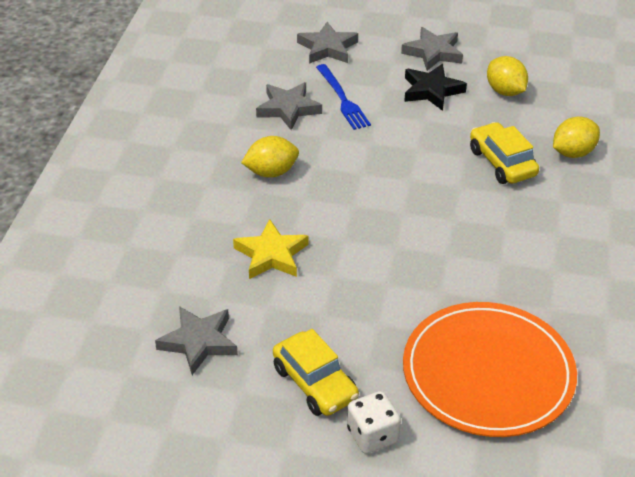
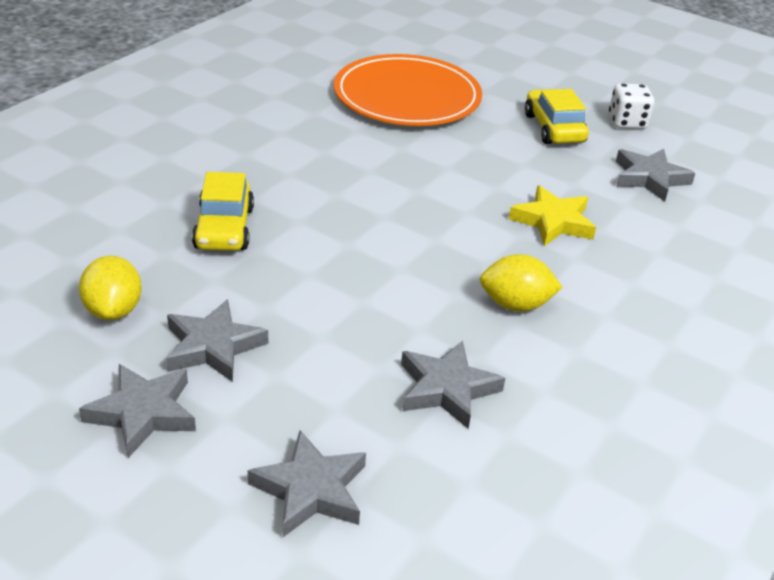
camera: 160 degrees left, 5 degrees down
blue fork [316,64,371,130] -> none
white dice [347,391,401,454] -> white dice moved to [609,83,654,129]
black star [404,64,467,111] -> grey star [166,299,268,382]
yellow lemon [553,116,600,158] -> none

